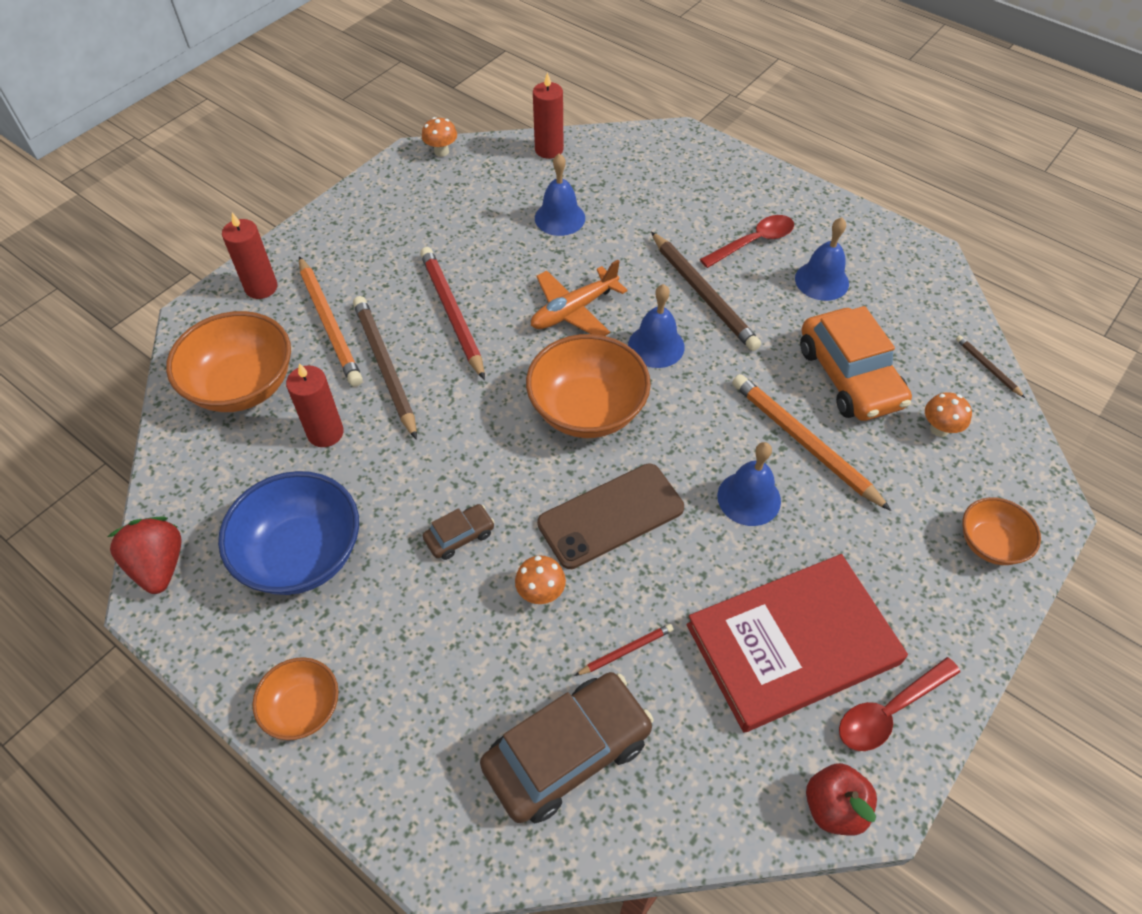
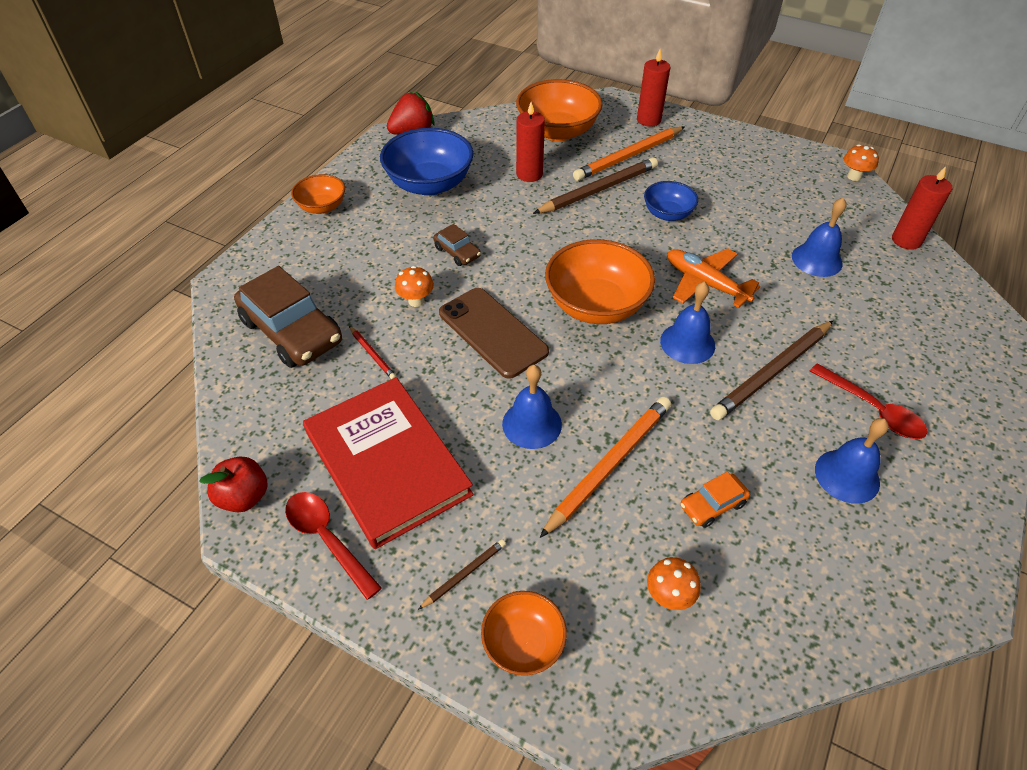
camera: 80 degrees right, 5 degrees down
red pencil [420,247,485,380] -> blue bowl [644,181,698,221]
orange car [800,306,912,421] -> orange car [681,472,750,528], size x0.48
brown pencil [956,335,1025,398] -> brown pencil moved to [418,539,506,610]

